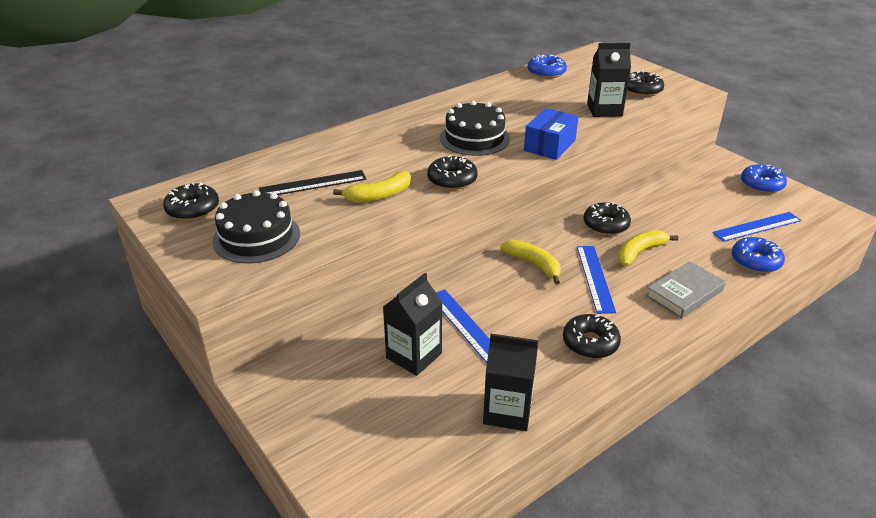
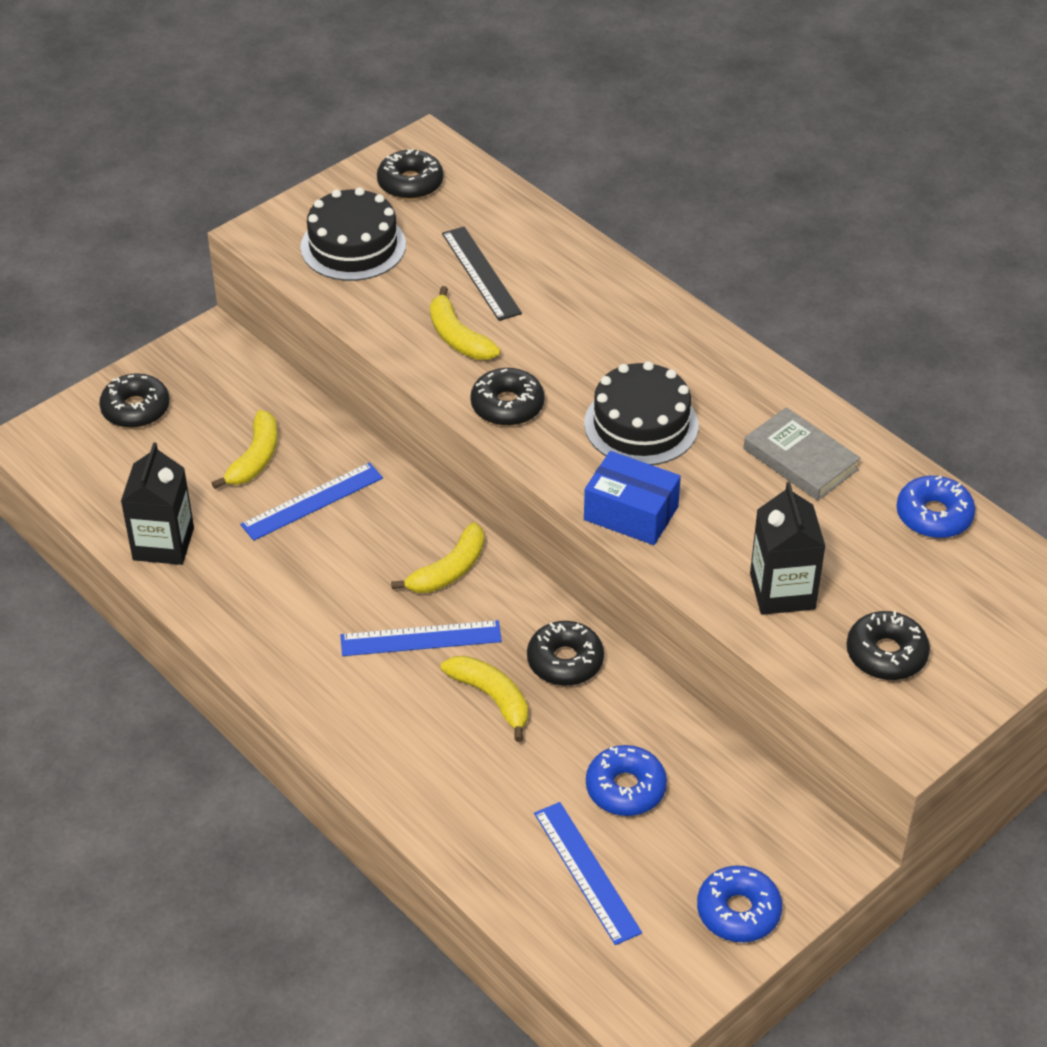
camera: 85 degrees right, 10 degrees up
black carton [383,273,443,376] -> yellow banana [212,410,277,489]
black donut [563,314,621,359] -> black donut moved to [99,373,170,428]
grey book [646,261,726,319] -> grey book moved to [744,407,861,501]
blue donut [732,237,785,273] -> blue donut moved to [586,745,667,816]

